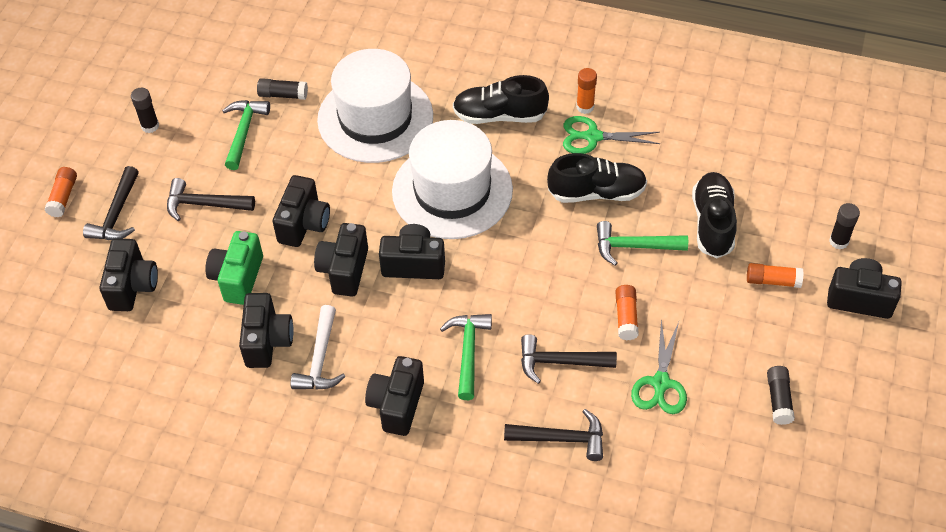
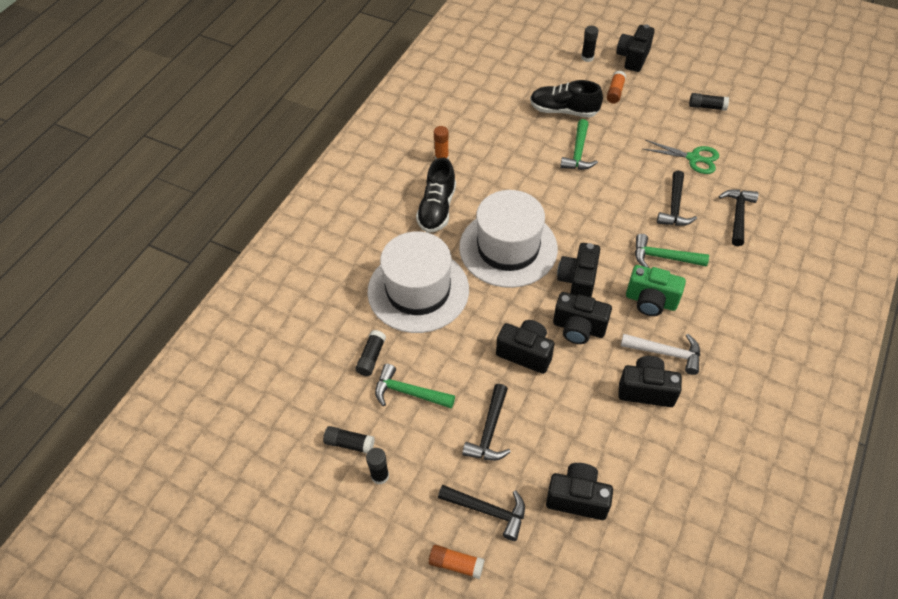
camera: 80 degrees left, 0 degrees up
green camera [205,231,263,305] -> green camera moved to [626,265,686,316]
black camera [365,356,424,436] -> none
black shoe [547,153,647,203] -> none
green scissors [563,116,660,154] -> none
orange glue stick [615,285,639,340] -> none
none -> black glue stick [323,426,375,454]

